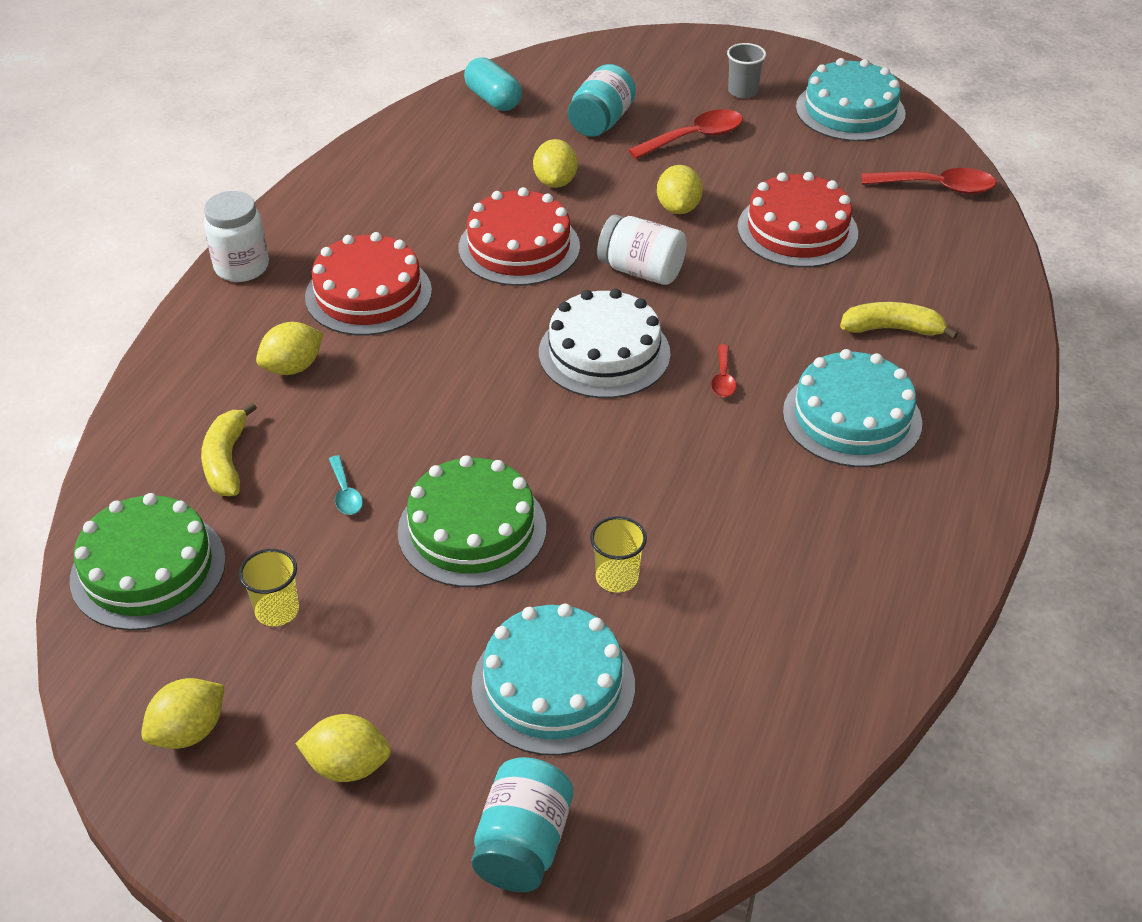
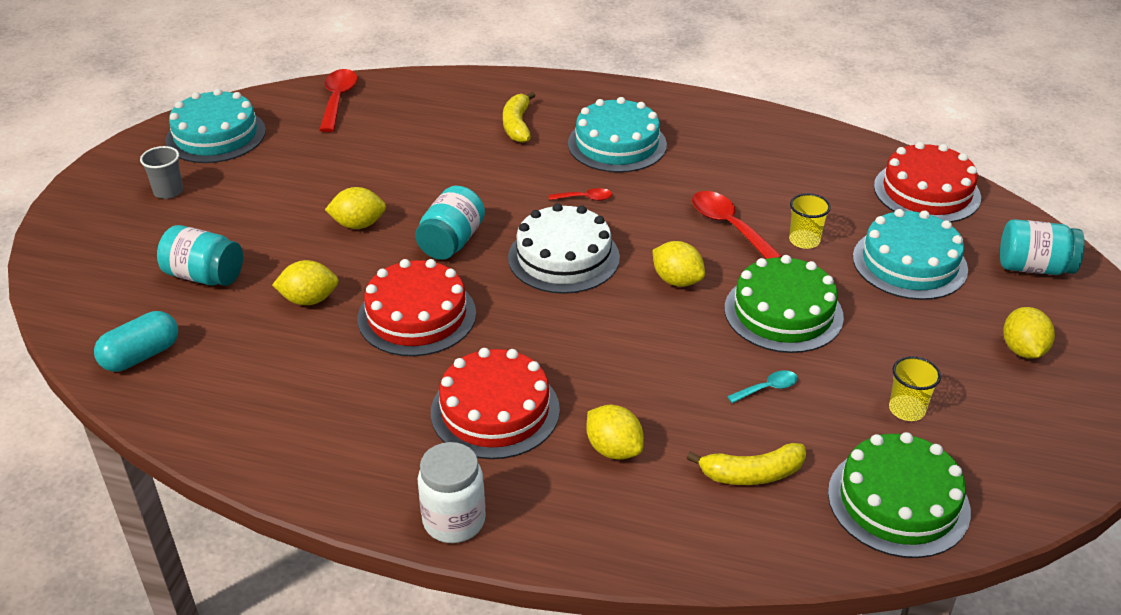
camera: 95 degrees left, 5 degrees down
yellow lemon [141,678,225,749] -> yellow lemon moved to [652,241,705,287]
white jar [597,215,687,285] -> turquoise jar [415,186,485,260]
red spoon [628,109,743,159] -> red spoon moved to [692,191,782,259]
red cake [737,172,858,268] -> red cake moved to [874,142,981,223]

